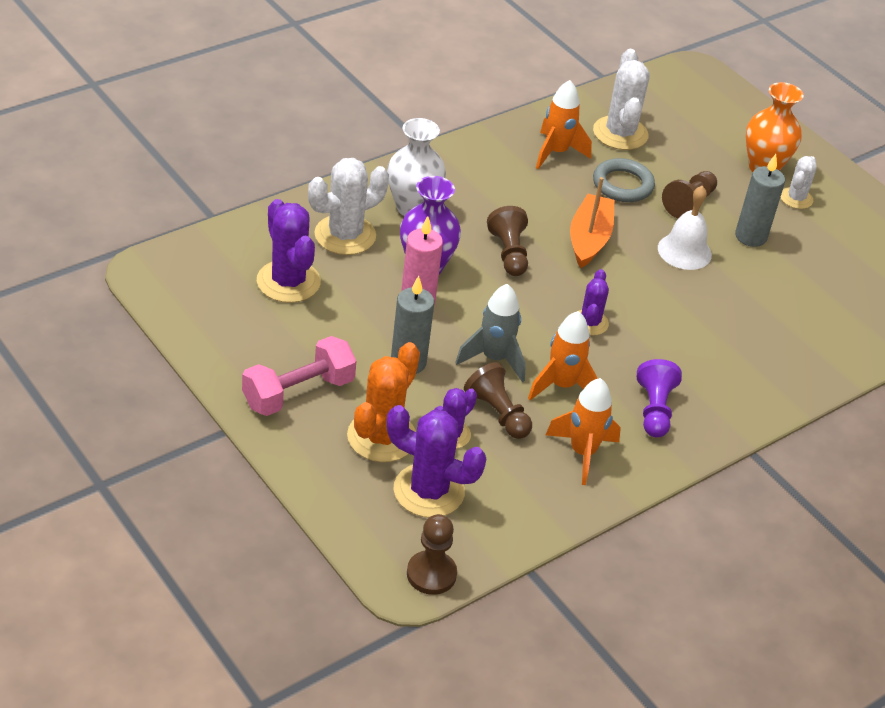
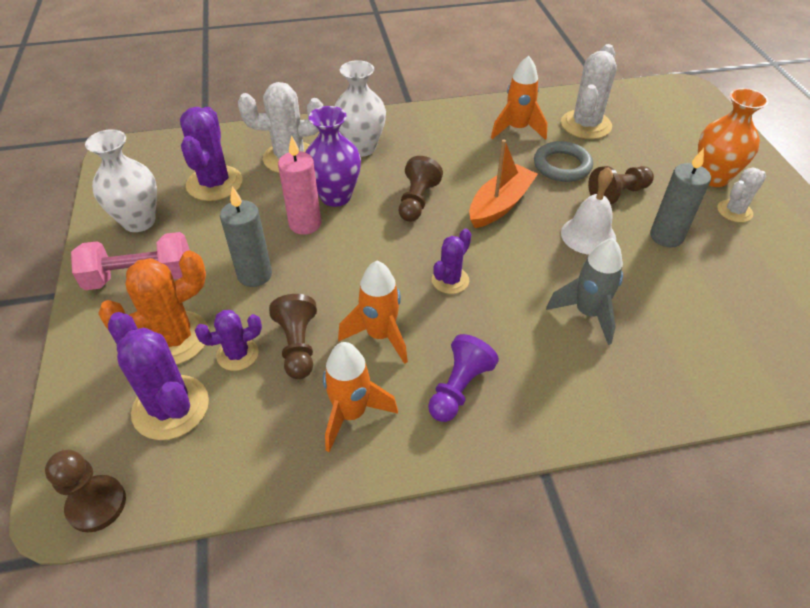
camera: 30 degrees right, 5 degrees up
grey rocket [455,284,526,382] -> grey rocket moved to [546,238,623,345]
none -> white vase [85,129,157,232]

